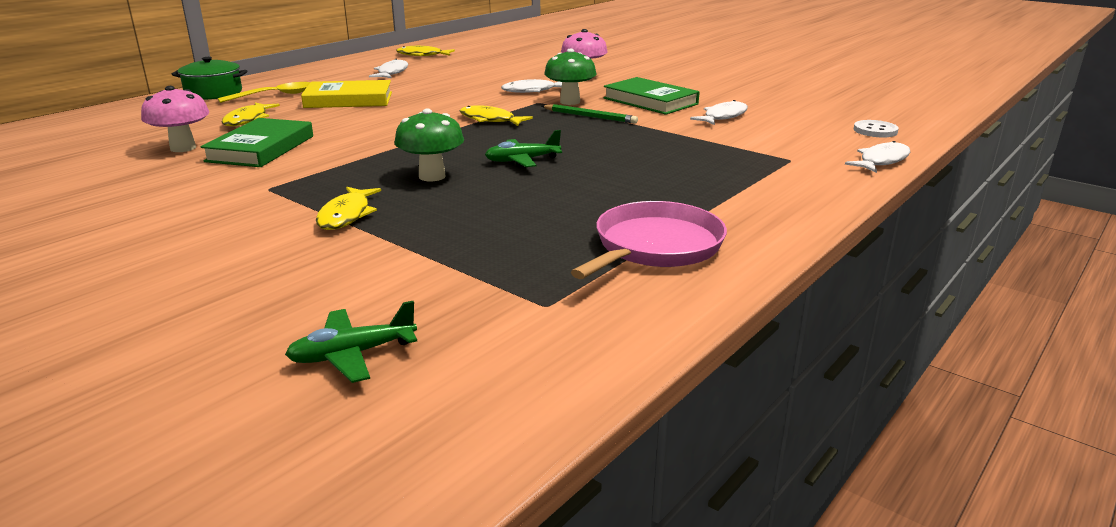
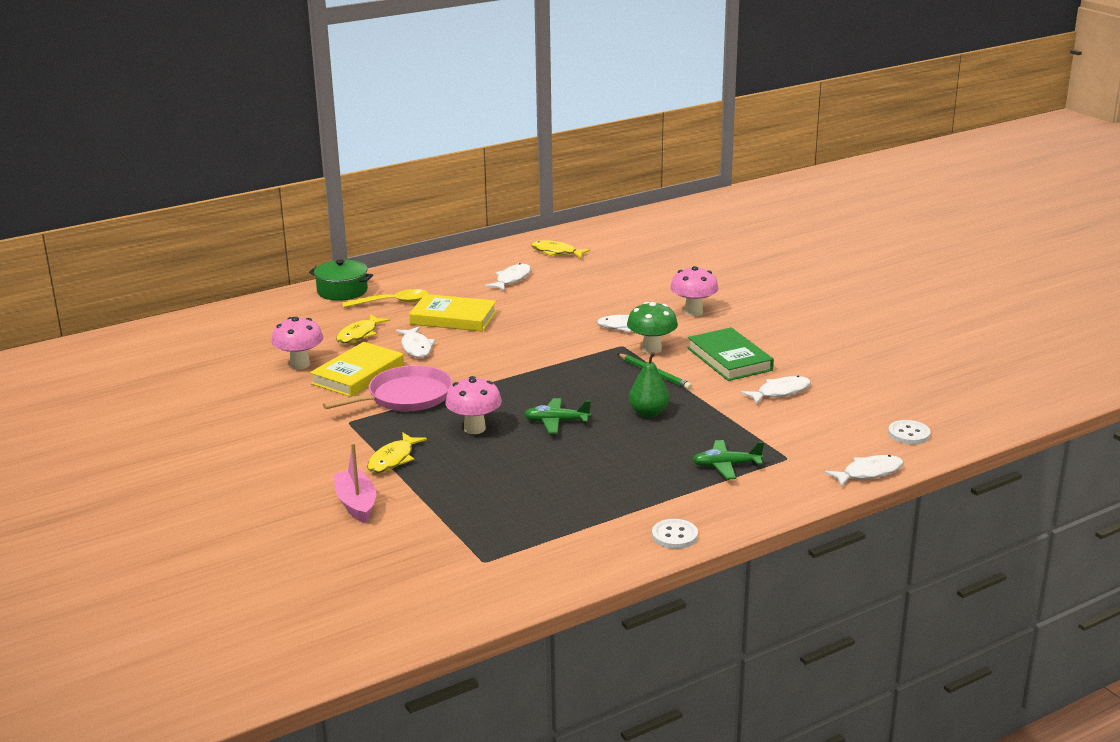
camera: 20 degrees right, 0 degrees up
green book [200,118,313,167] -> yellow book [310,342,404,397]
green plane [285,301,417,383] -> green plane moved to [692,440,764,479]
green mushroom [395,109,464,181] -> pink mushroom [445,376,502,434]
yellow fish [460,105,533,126] -> none
pink pan [571,201,727,279] -> pink pan moved to [323,365,453,411]
none -> pink boat [334,443,376,523]
none -> white fish [396,326,435,358]
none -> green pear [629,352,669,418]
none -> white button [652,519,698,549]

